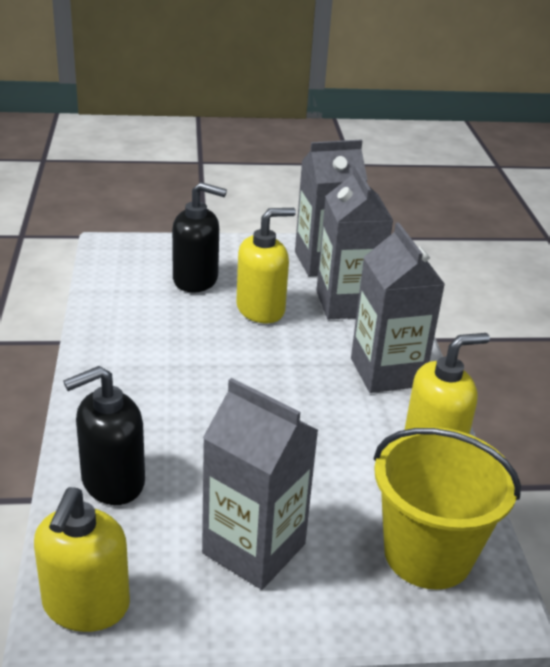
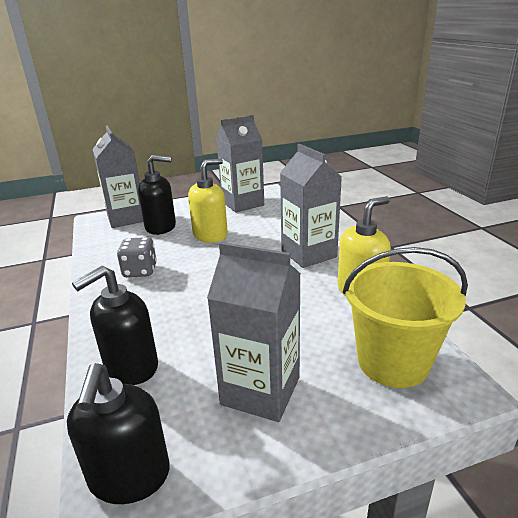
camera: 10 degrees left, 5 degrees down
yellow soap dispenser [34,487,130,632] -> black soap dispenser [67,363,170,504]
grey carton [316,165,394,319] -> grey carton moved to [93,125,144,228]
none -> grey dice [117,237,157,277]

